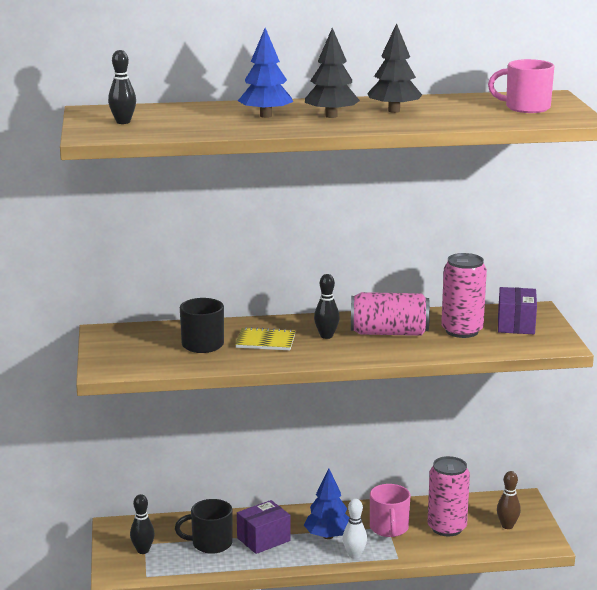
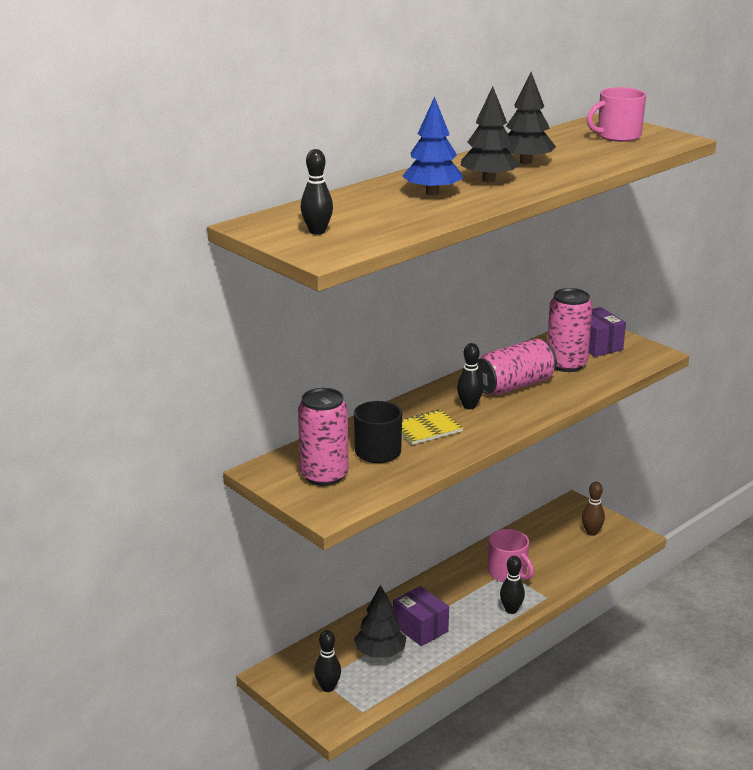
camera: 35 degrees left, 5 degrees up
black mug [175,499,233,554] -> black tree [354,585,407,657]
purple box [237,500,291,554] -> purple box turned 60 degrees counterclockwise [393,586,449,646]
blue tree [304,469,349,539] -> none
white bowling pin [343,499,367,559] -> black bowling pin [500,556,525,614]
pink can [428,456,470,536] -> pink can moved to [298,388,348,486]

